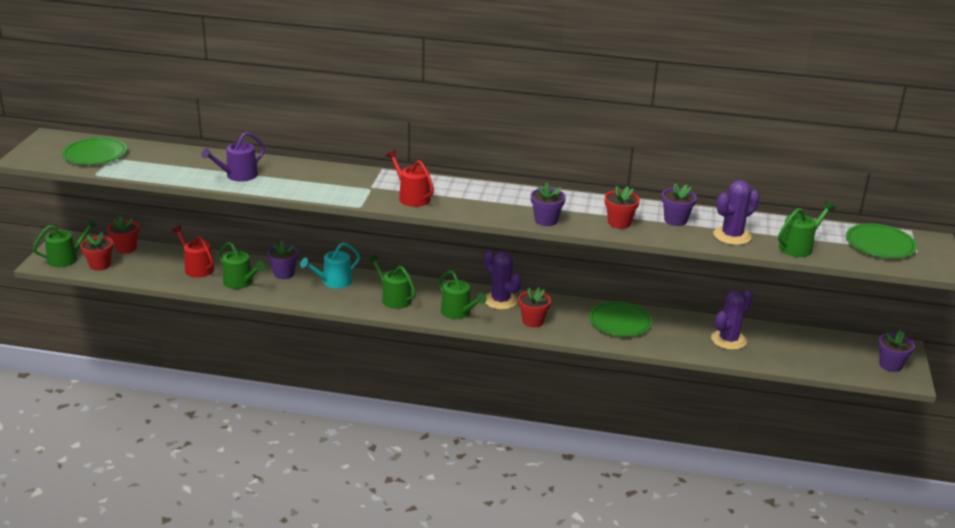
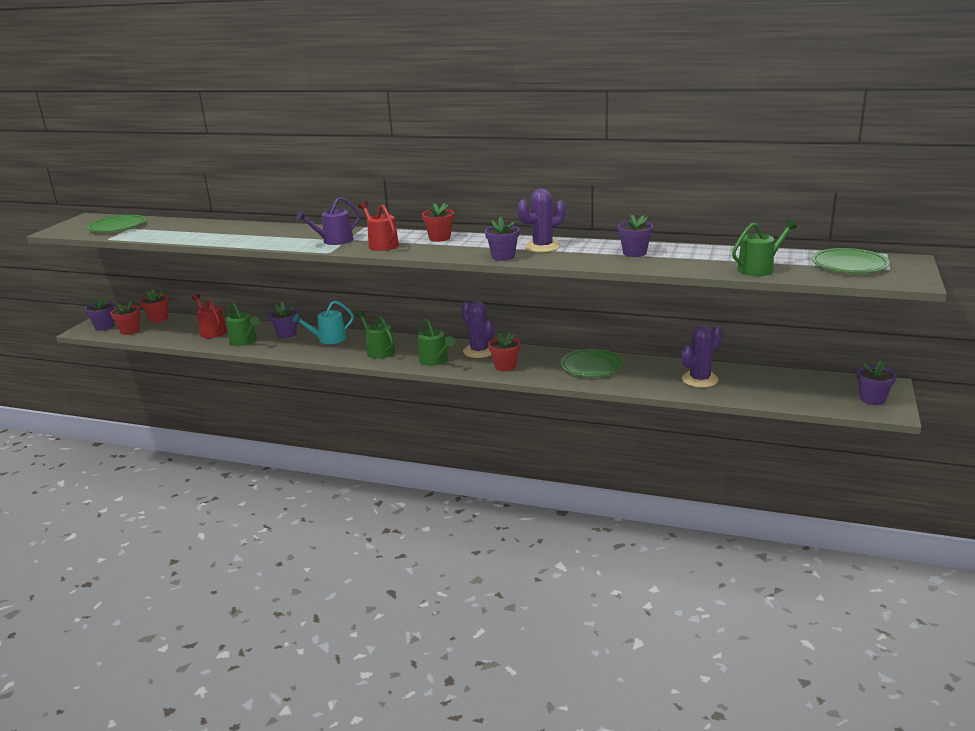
camera: 10 degrees right, 5 degrees down
green watering can [33,219,97,267] -> purple flower pot [85,298,115,331]
purple watering can [201,132,265,182] -> purple watering can moved to [296,197,360,245]
red flower pot [605,186,640,229] -> red flower pot moved to [422,203,454,242]
purple cactus [713,180,760,245] -> purple cactus moved to [517,189,565,253]

